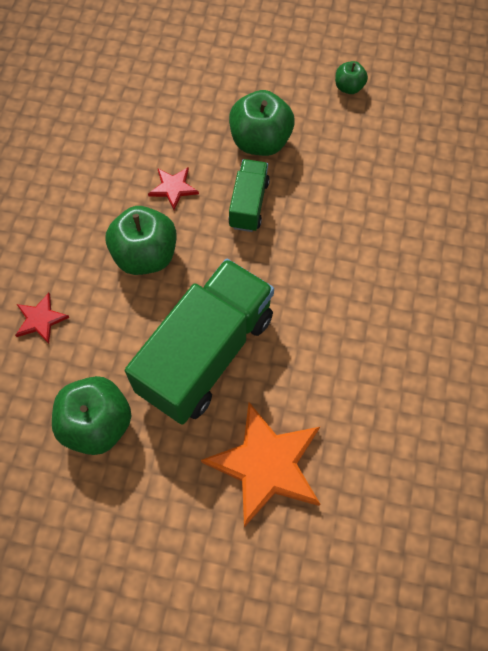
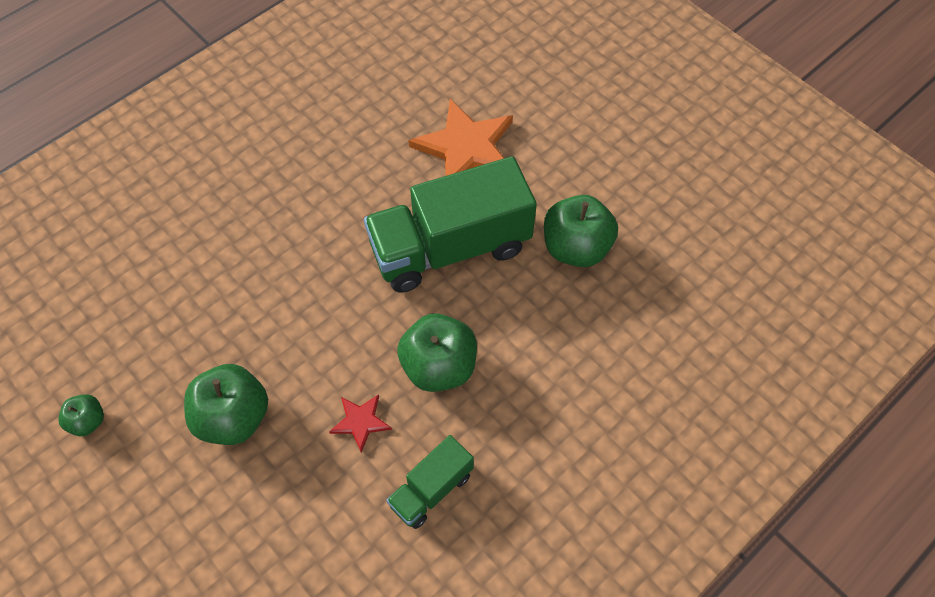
camera: 145 degrees left, 5 degrees down
red star [15,293,70,344] -> none
green truck [228,159,270,232] -> green truck moved to [386,435,474,529]

